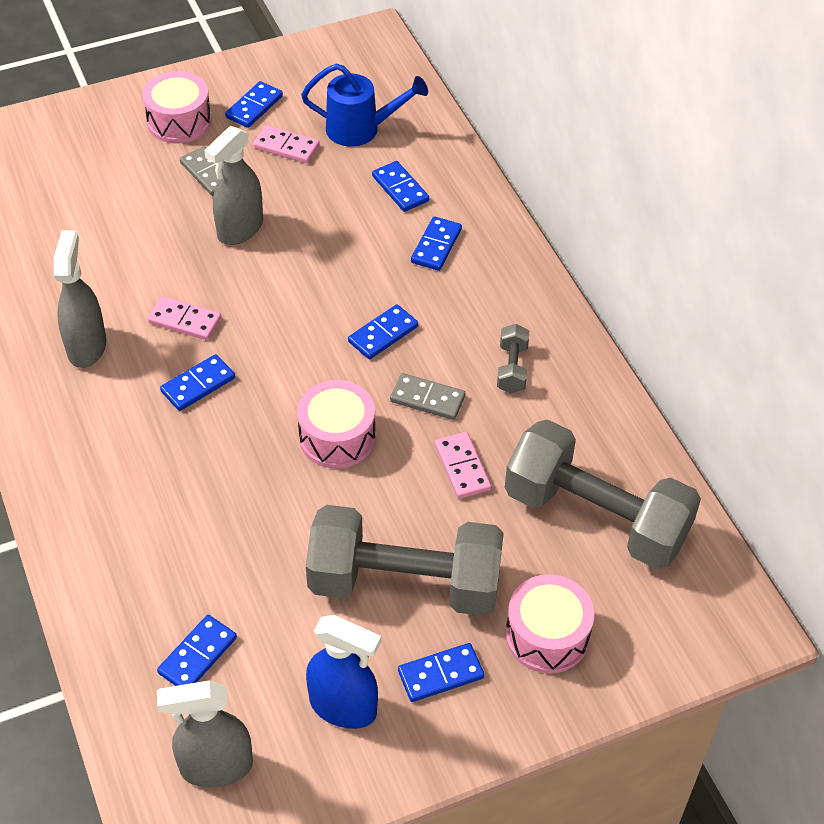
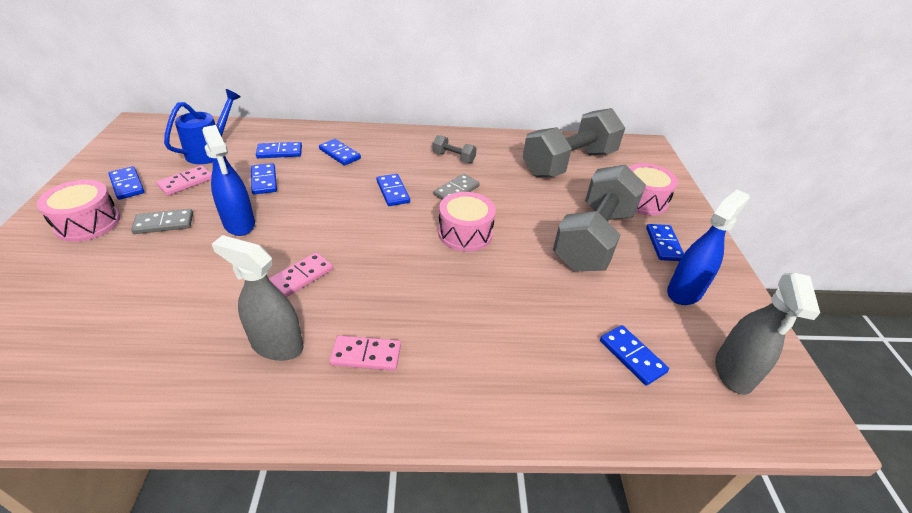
camera: 70 degrees left, 10 degrees down
blue domino [160,354,235,411] -> blue domino moved to [251,163,277,195]
grey spray bottle [204,126,263,245] -> blue spray bottle [202,125,255,236]
pink domino [435,432,491,499] -> pink domino moved to [329,335,401,371]

